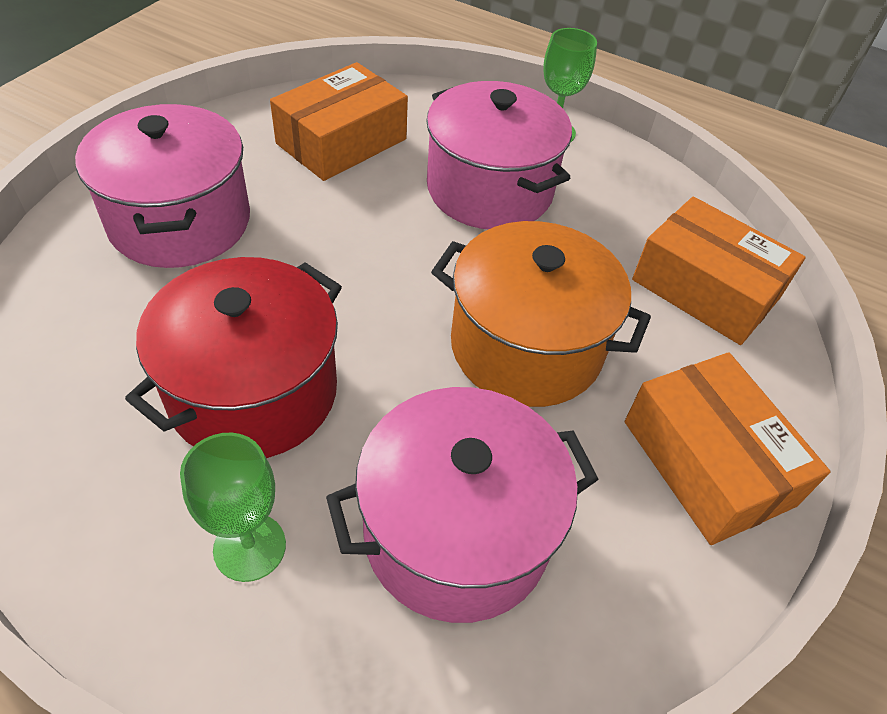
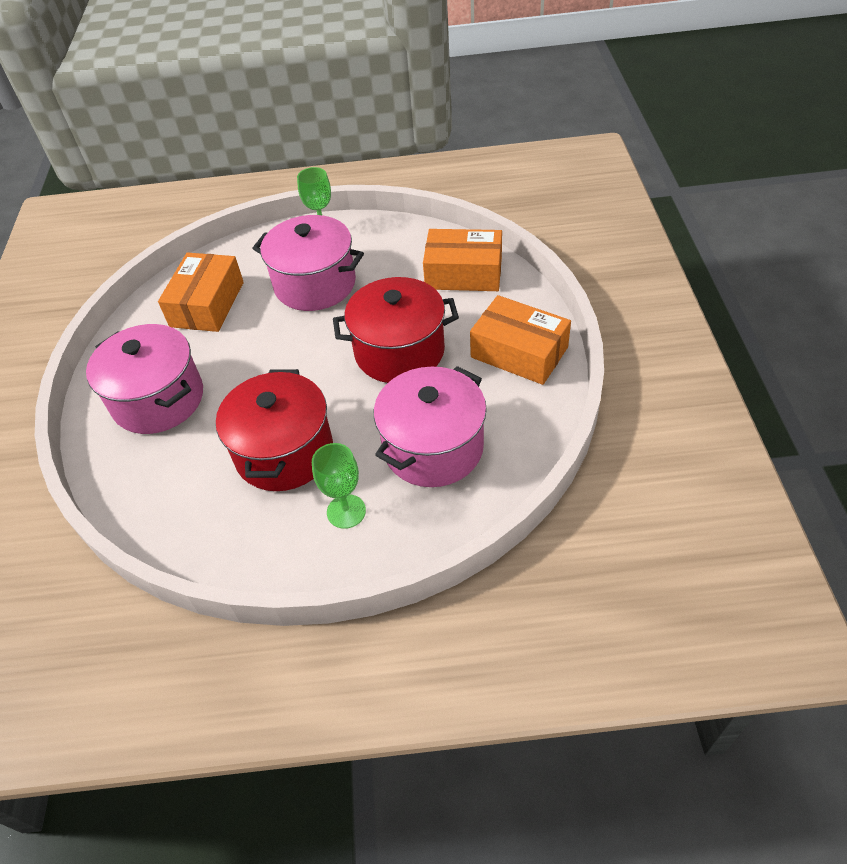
camera: 25 degrees left, 0 degrees up
orange pot [431,221,651,407] -> red pot [333,277,459,383]

